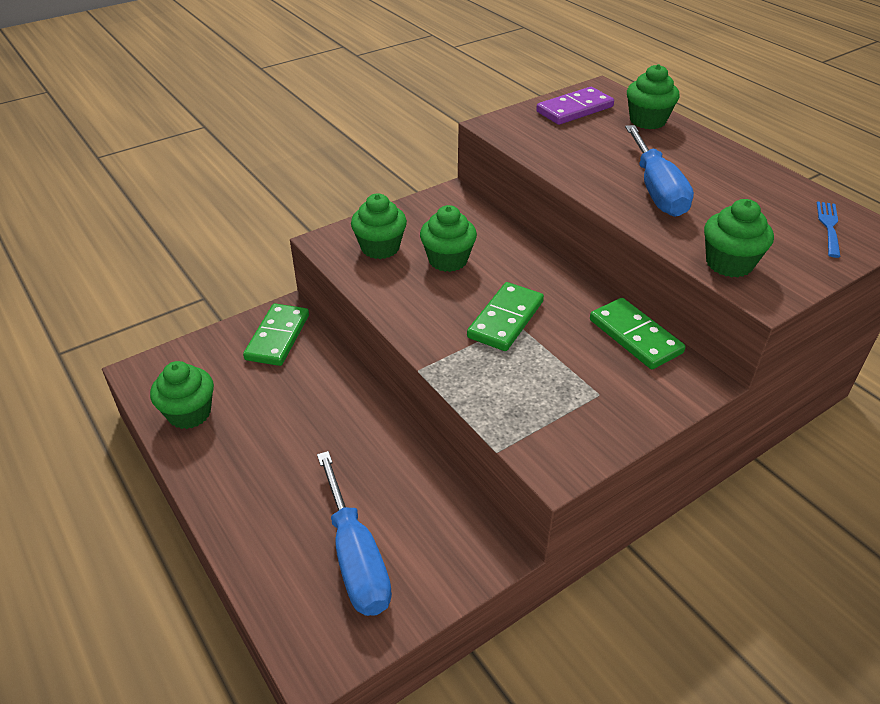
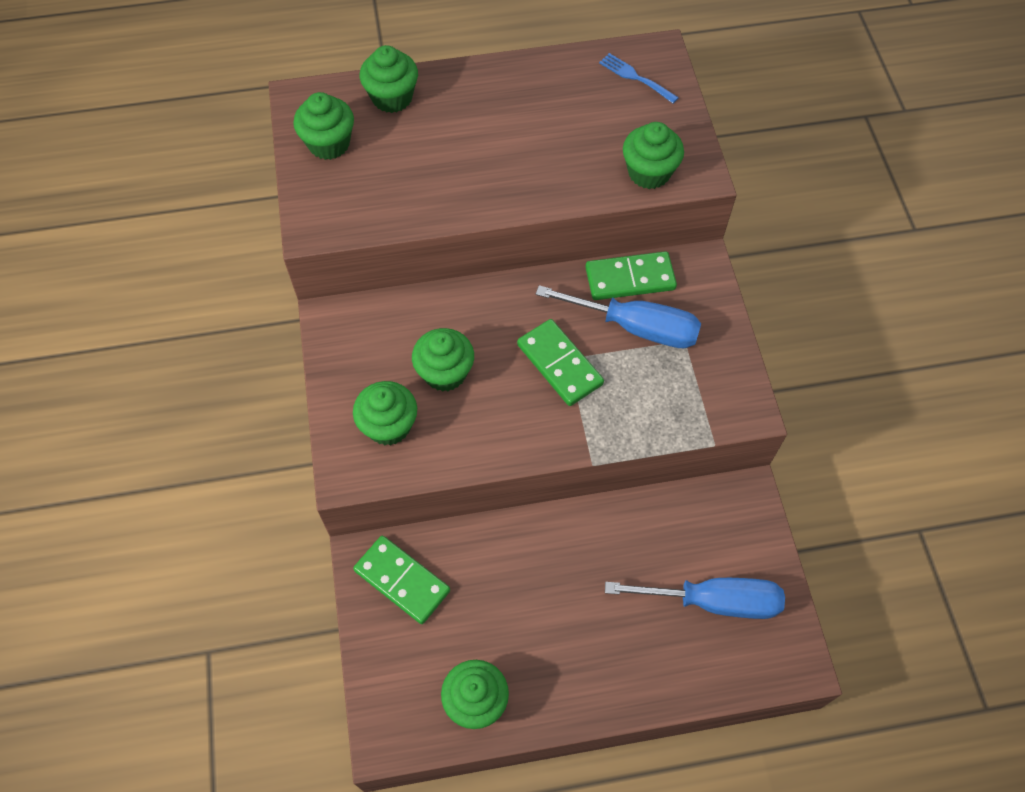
camera: 65 degrees left, 20 degrees up
purple domino [536,87,614,125] -> green cupcake [293,92,354,160]
blue screwdriver [625,125,694,217] -> blue screwdriver moved to [536,285,701,348]

